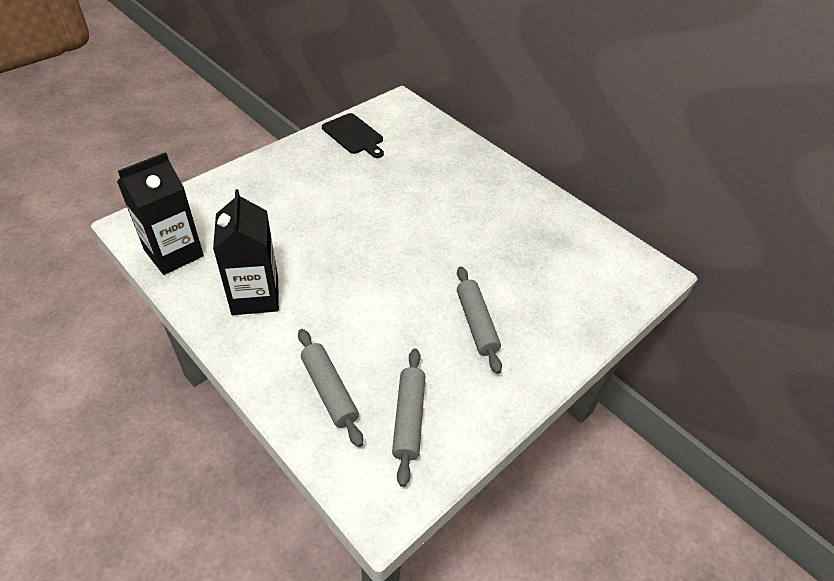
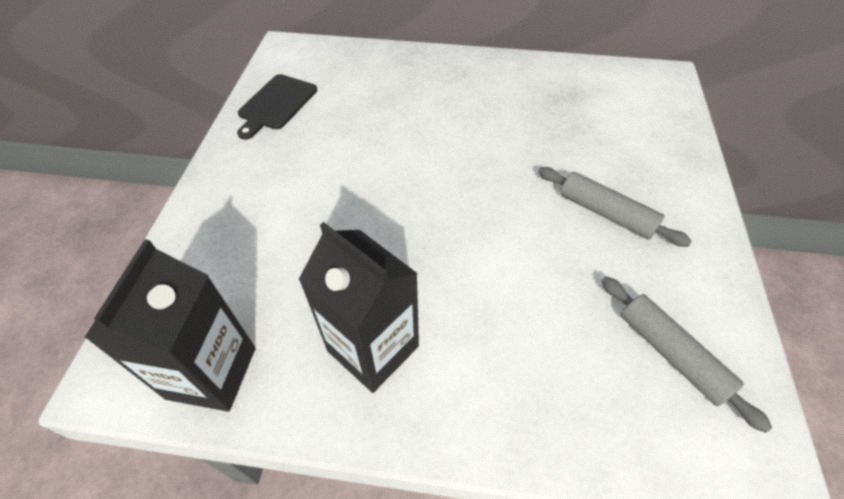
camera: 35 degrees left, 5 degrees up
grey rolling pin [298,329,363,447] -> none
black cutting board [322,113,384,158] -> black cutting board turned 105 degrees clockwise [237,74,317,140]

